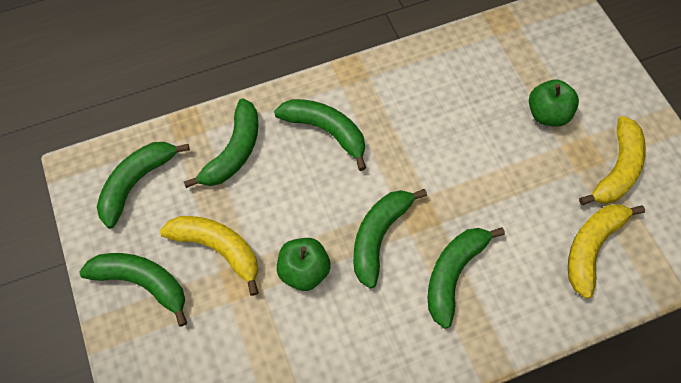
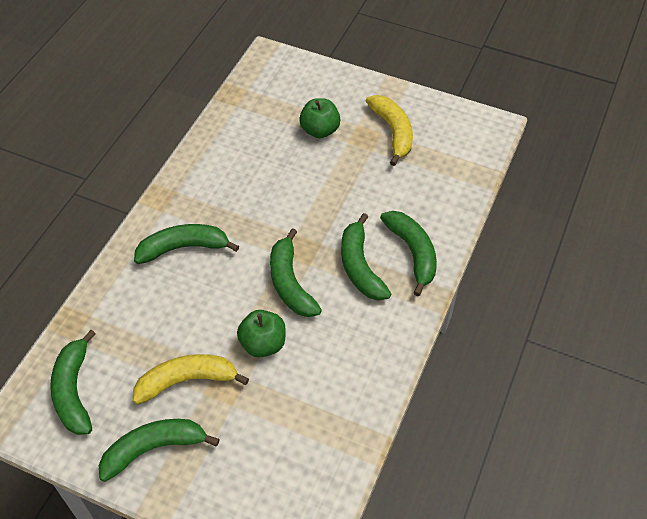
camera: 45 degrees left, 10 degrees down
green banana [184,98,258,188] -> green banana moved to [380,211,437,296]
yellow banana [568,204,645,299] -> none

